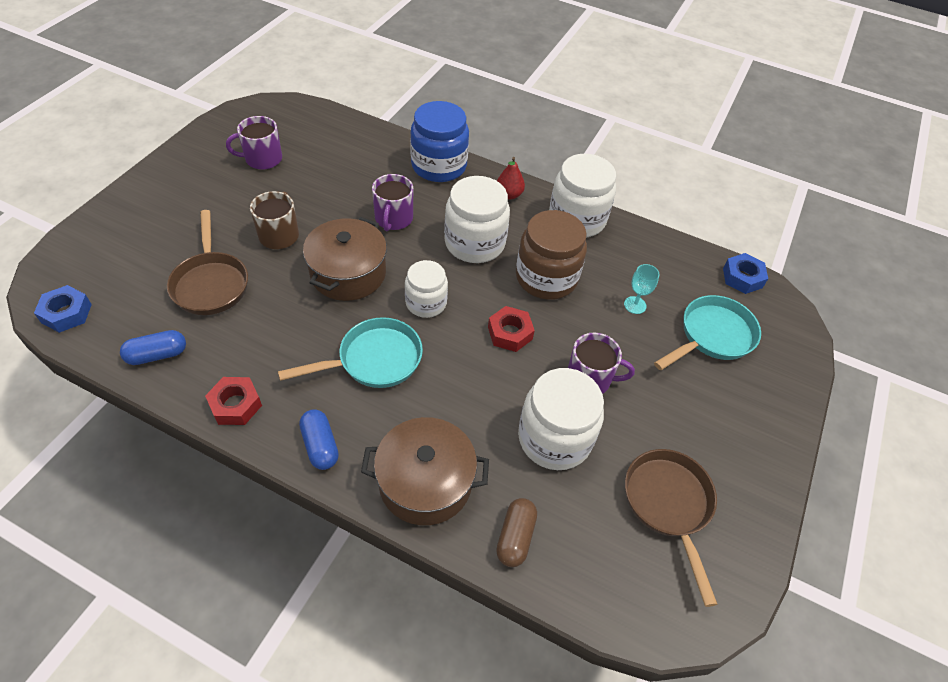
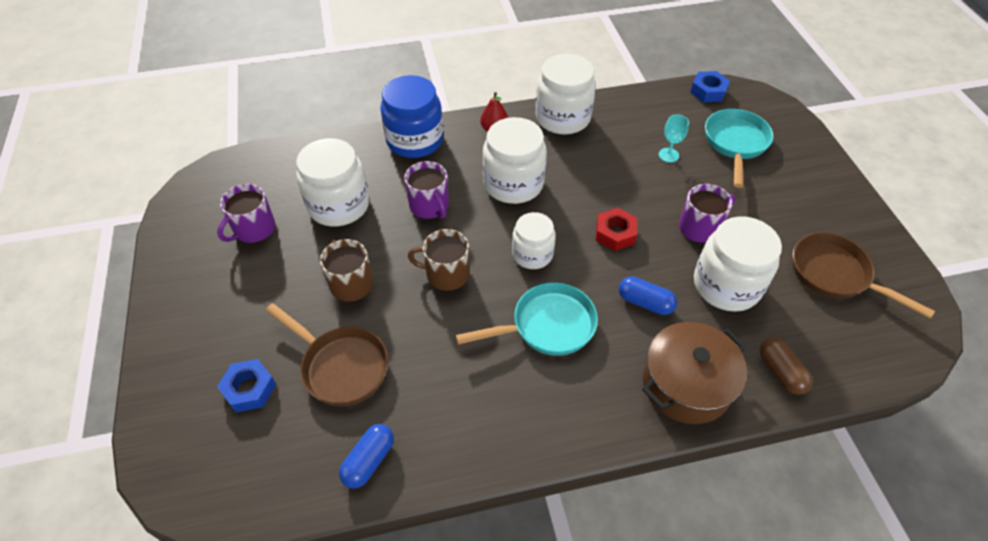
camera: 35 degrees left, 0 degrees up
blue nut [34,285,92,333] -> blue nut moved to [217,359,276,413]
red nut [205,377,262,425] -> none
turquoise pan [278,317,423,388] -> turquoise pan turned 45 degrees clockwise [455,282,598,356]
blue capsule [299,409,339,470] -> blue capsule moved to [619,276,677,315]
brown pot [303,217,387,301] -> brown mug [408,229,470,291]
brown jar [516,210,587,300] -> none
none -> white jar [296,138,369,227]

